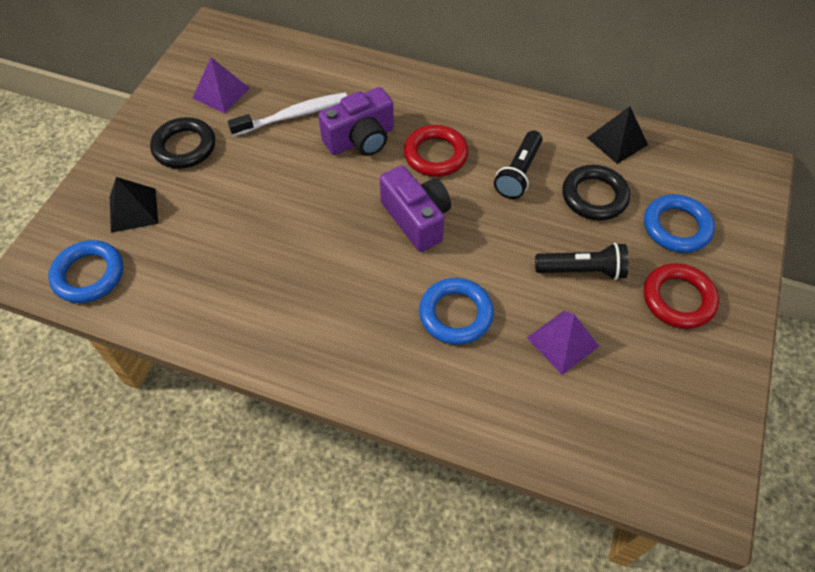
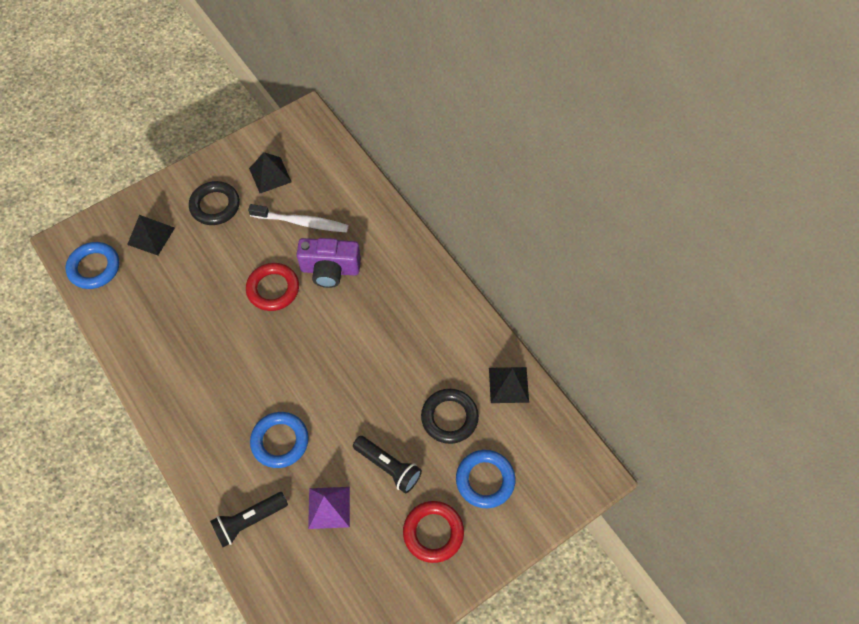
camera: 35 degrees right, 5 degrees up
purple pyramid [193,57,250,113] -> black pyramid [249,152,292,193]
purple camera [380,165,451,252] -> none
red ring [404,125,469,177] -> red ring moved to [246,263,299,311]
black flashlight [494,131,542,199] -> black flashlight moved to [210,492,288,547]

